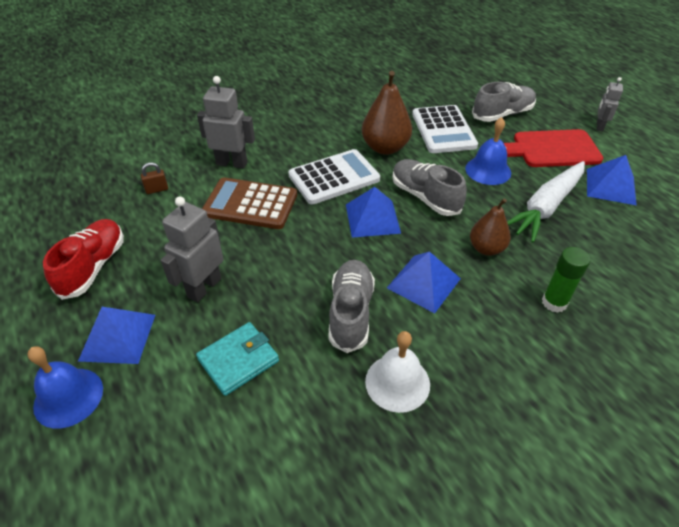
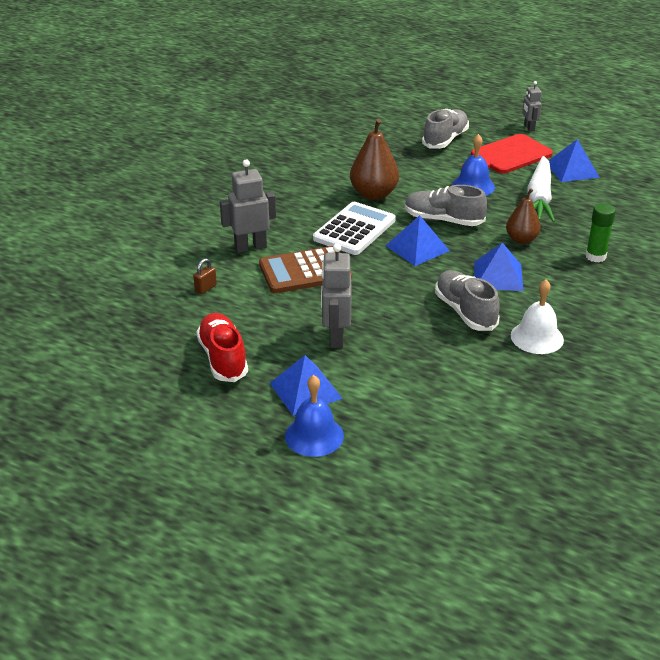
camera: 30 degrees left, 10 degrees down
turquoise wallet [196,322,279,396] -> none
white calculator [412,105,478,153] -> none

